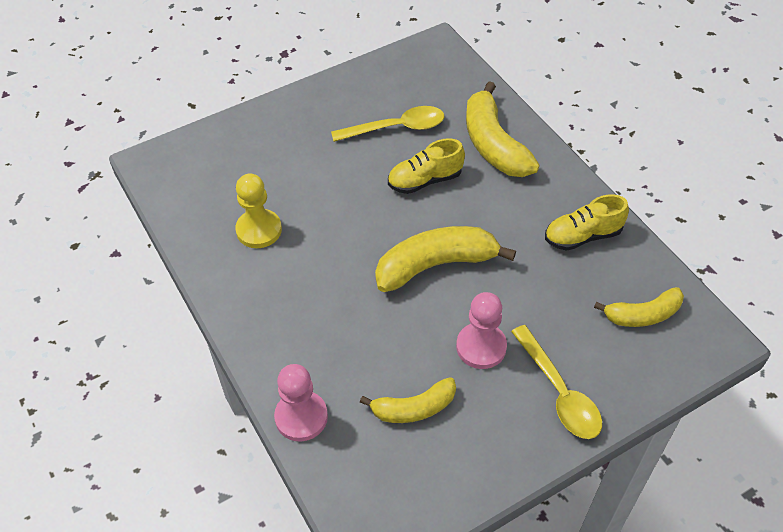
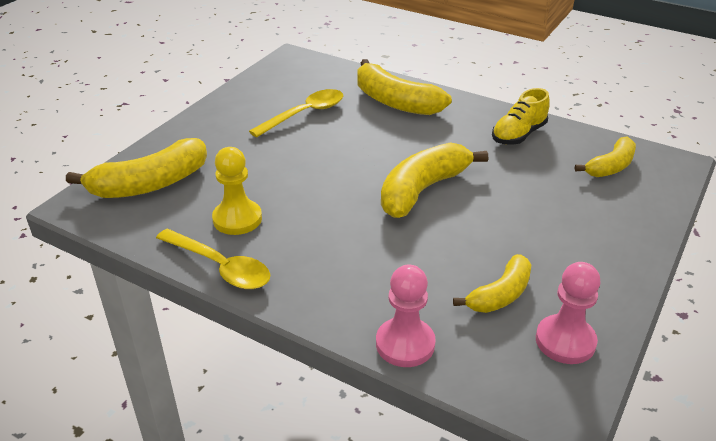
camera: 30 degrees left, 15 degrees down
yellow shoe [388,138,465,194] -> none
pink pawn [456,292,507,369] -> pink pawn moved to [536,262,601,364]
yellow spoon [511,325,602,439] -> yellow spoon moved to [156,229,270,289]
none -> yellow banana [66,138,207,198]

